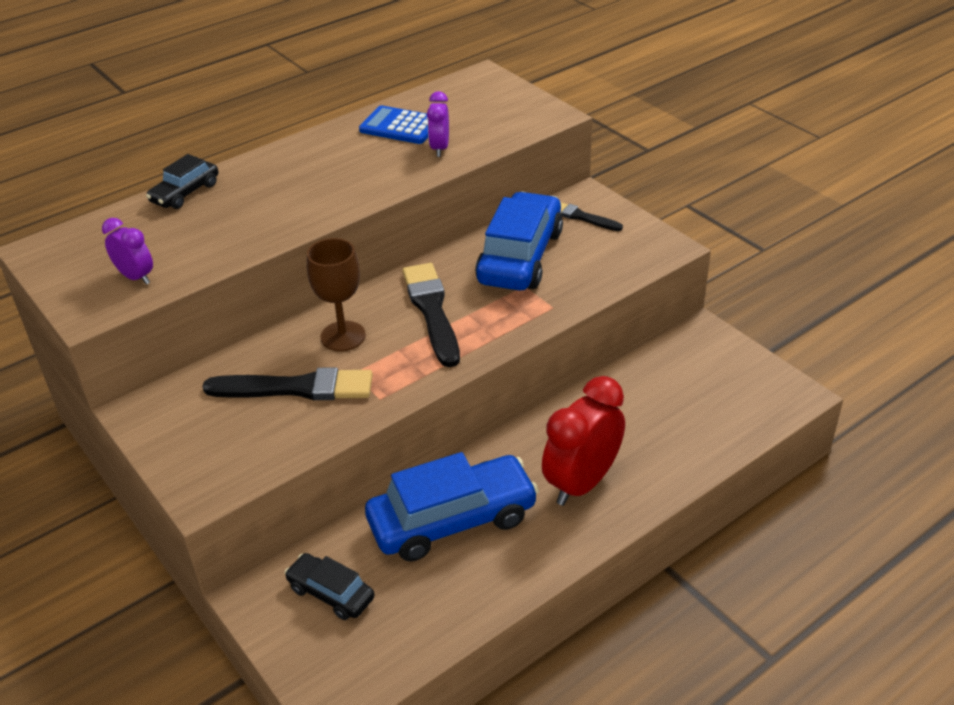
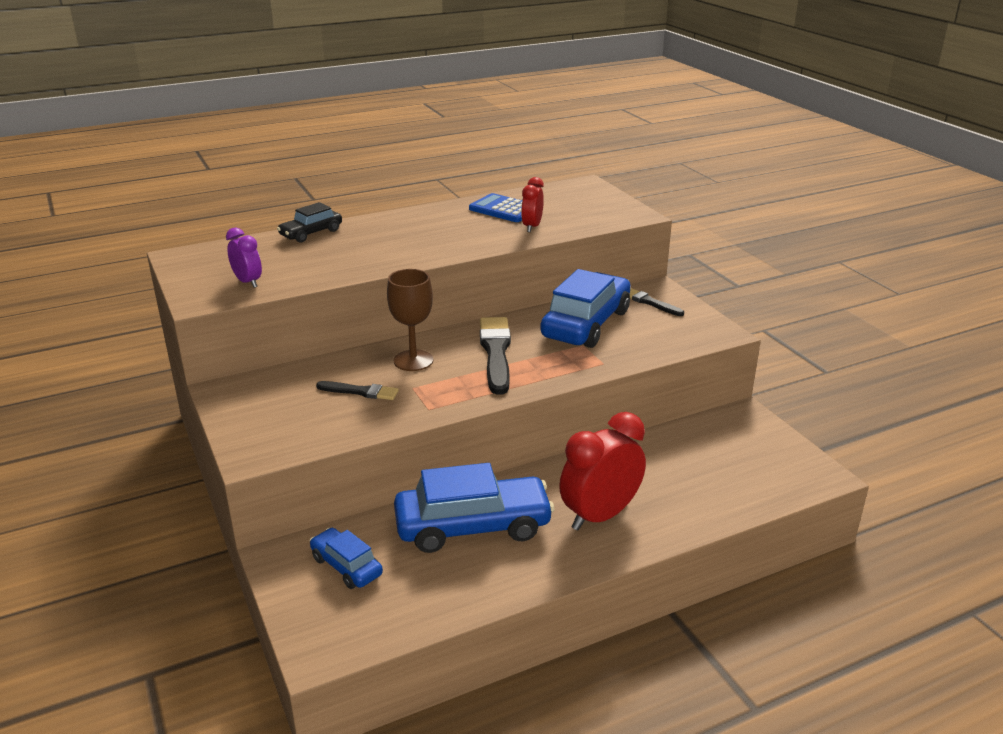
camera: 10 degrees right, 10 degrees down
black brush [202,367,373,400] -> black brush [316,381,399,400], size x0.56
black car [284,553,375,620] -> blue car [310,528,383,589]
purple clock [427,91,449,157] -> red clock [521,177,544,232]

